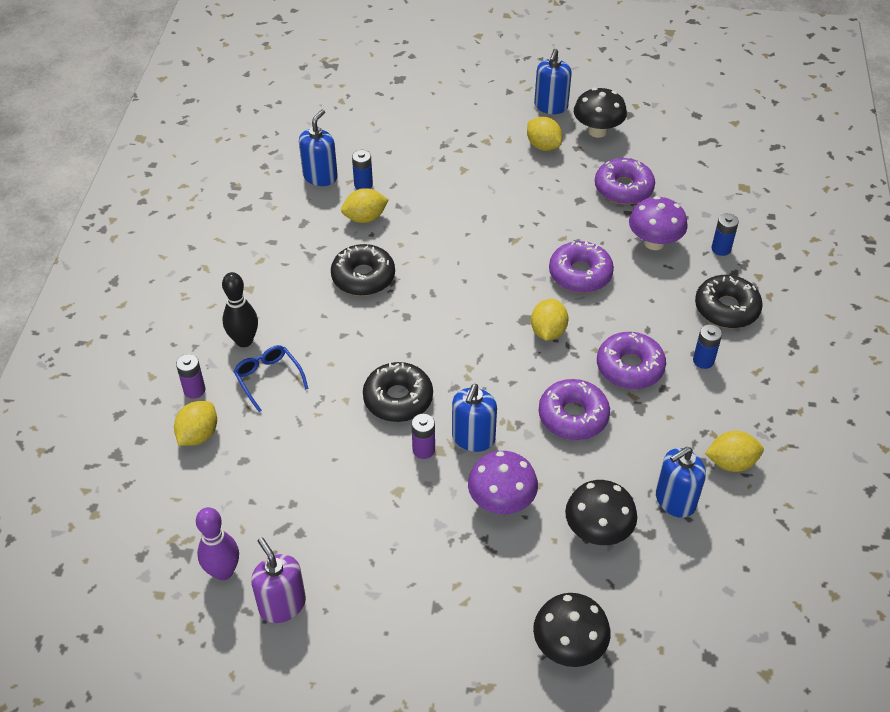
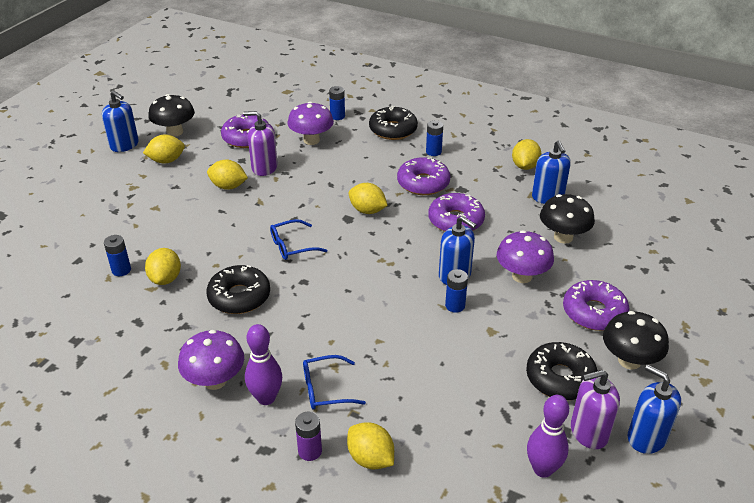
camera: 70 degrees left, 10 degrees down
black bowling pin [222,272,258,347] -> purple bowling pin [245,324,282,405]
blue soap dispenser [299,110,338,186] -> blue soap dispenser moved to [627,365,681,454]
black donut [363,362,433,422] -> black donut moved to [526,342,598,400]
purple battery [412,414,435,459] -> blue battery [445,269,468,313]
black mushroom [533,593,611,667] -> black mushroom moved to [603,311,669,370]
purple donut [549,240,614,293] -> purple donut moved to [563,280,630,331]
none -> purple mushroom [178,330,244,390]
none -> yellow lemon [207,160,248,190]
none -> purple soap dispenser [243,111,278,176]
none -> blue glasses [270,219,327,260]

